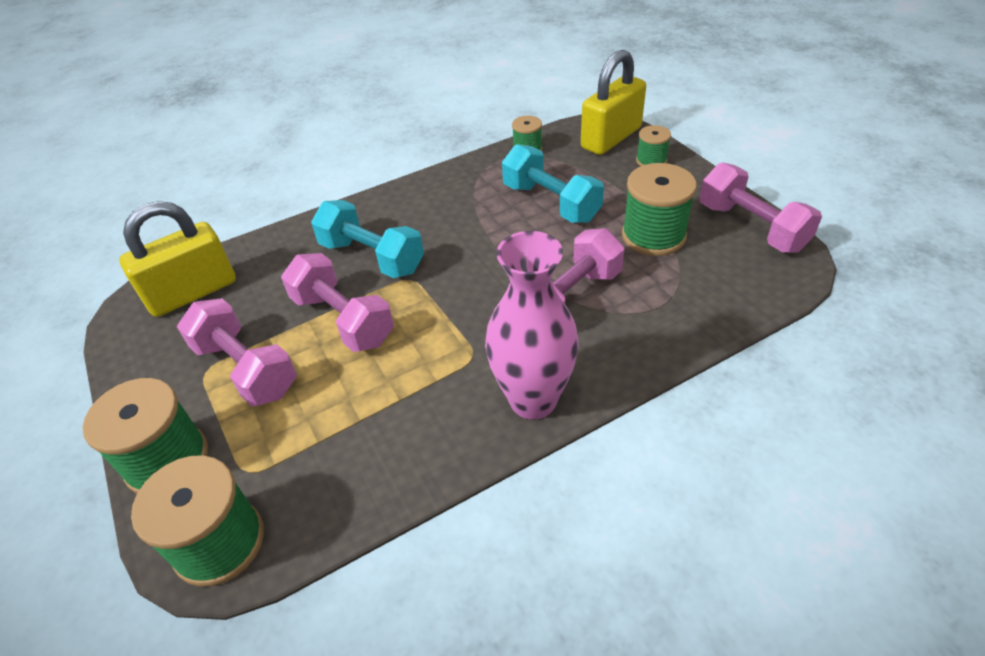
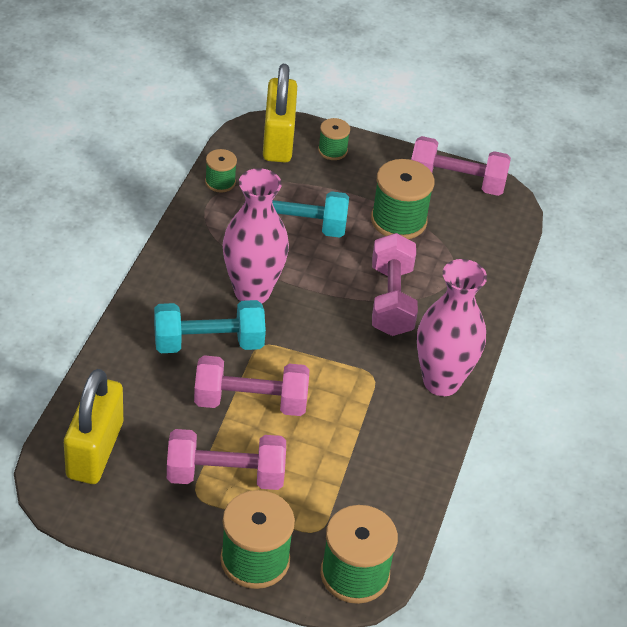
camera: 50 degrees left, 0 degrees up
none -> pink vase [223,168,289,303]

